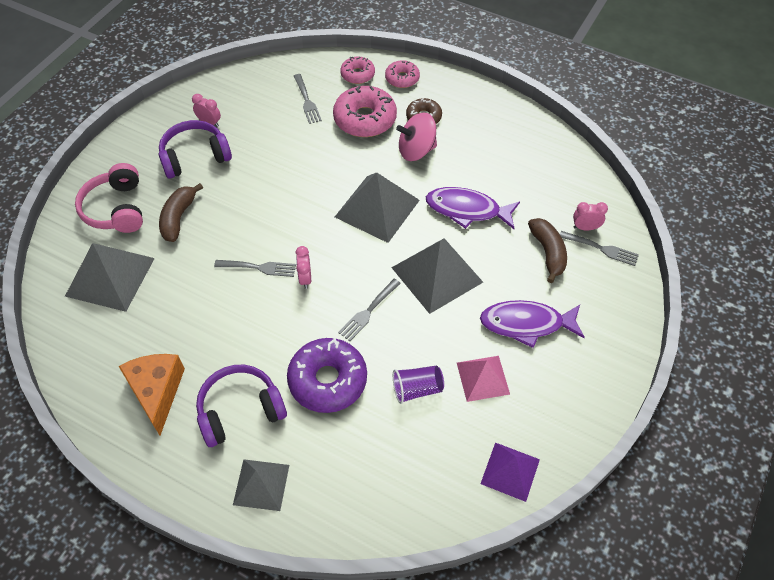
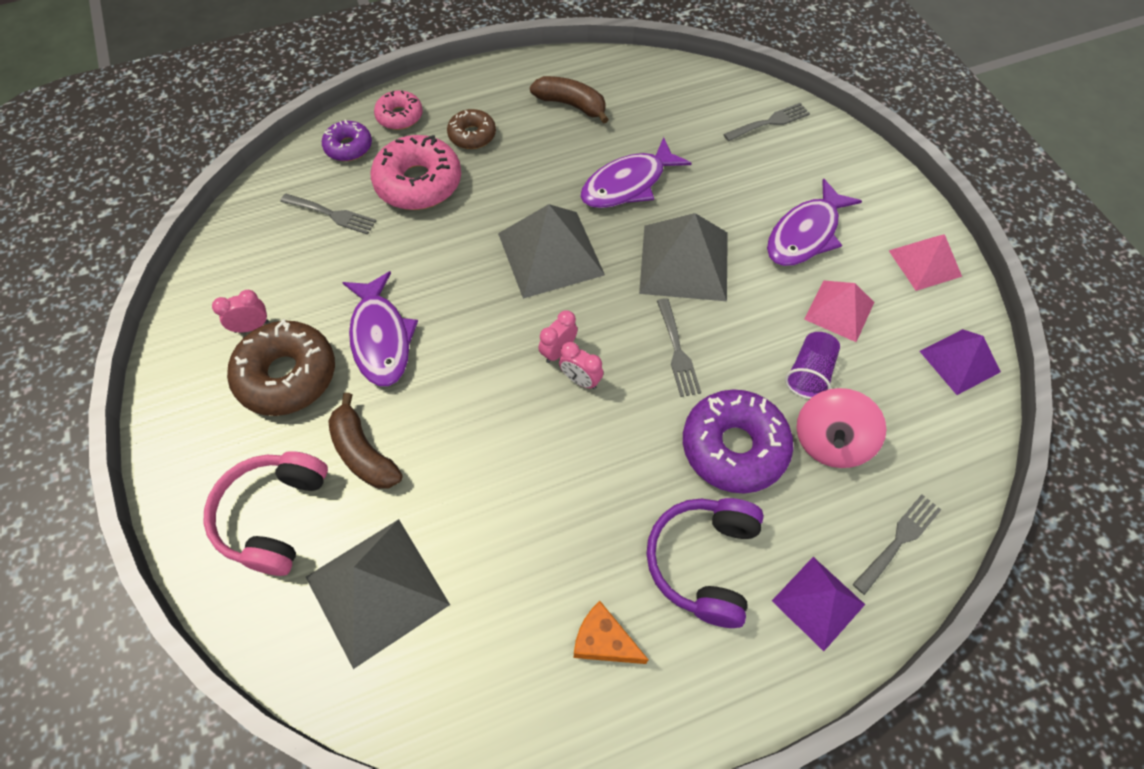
camera: 50 degrees left, 5 degrees up
pink headphones [75,163,143,233] -> pink headphones turned 75 degrees clockwise [203,451,328,576]
orange cheese [119,354,185,435] -> orange cheese [574,601,649,664], size x0.64
purple headphones [159,120,232,179] -> brown donut [227,319,335,416]
grey fork [214,260,296,277] -> grey fork moved to [853,494,941,595]
grey pyramid [233,459,289,511] -> purple pyramid [772,557,865,651]
pink donut [340,57,375,84] -> purple donut [322,119,372,161]
pink spinning top [396,113,437,161] -> pink spinning top moved to [797,388,887,468]
brown banana [528,218,567,283] -> brown banana moved to [530,76,609,124]
pink clock [573,202,608,231] -> pink clock moved to [539,310,578,363]
none -> purple fish [342,271,418,386]
none -> pink pyramid [889,234,962,291]

